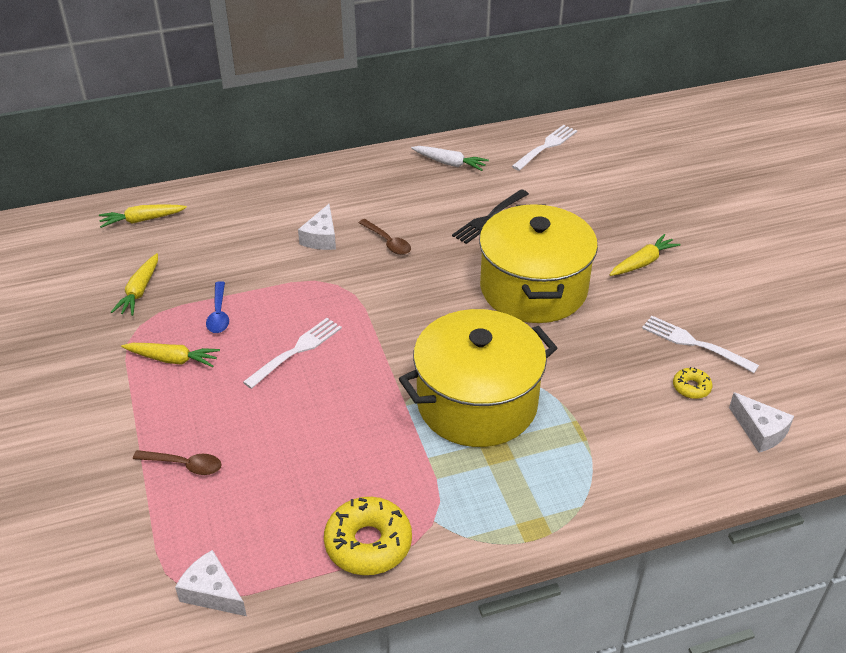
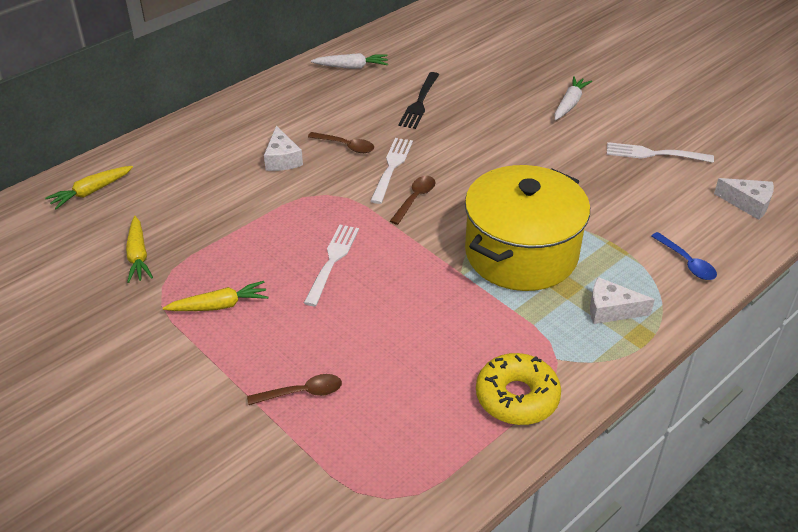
camera: 25 degrees left, 0 degrees up
white cheese [175,550,247,616] -> white cheese moved to [590,277,655,324]
blue spoon [206,281,229,333] -> blue spoon moved to [651,232,717,280]
yellow pot [479,204,598,323] -> none
white fork [512,125,577,171] -> white fork moved to [370,138,413,204]
yellow carrot [609,234,681,276] -> white carrot [555,76,592,120]
yellow donut [673,367,712,399] -> none
none -> brown spoon [390,176,435,225]

